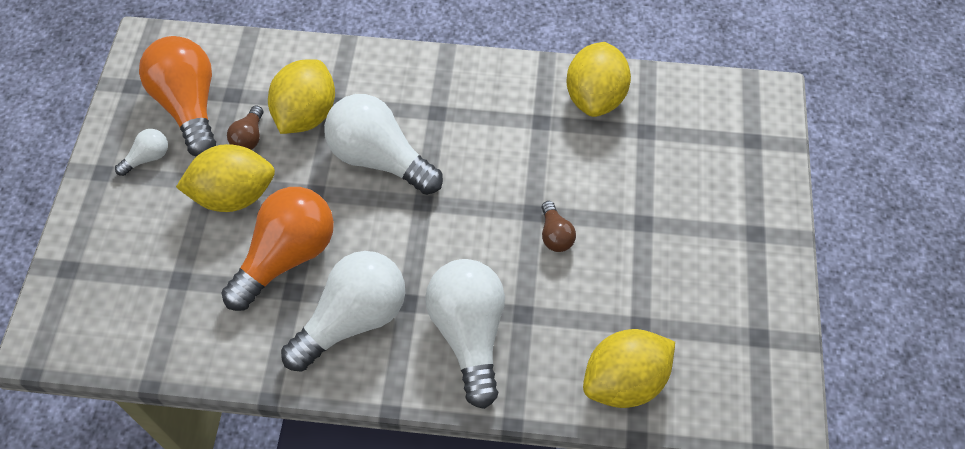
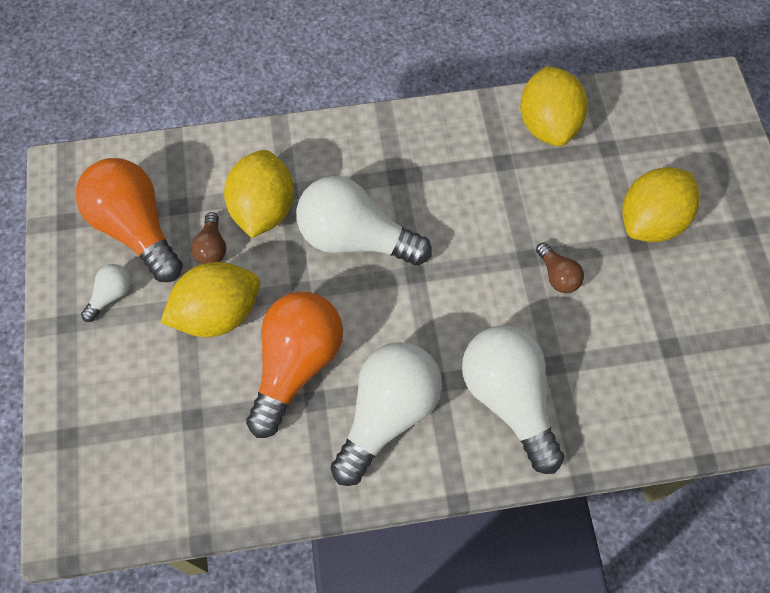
camera: 15 degrees left, 5 degrees up
yellow lemon [583,329,675,408] -> yellow lemon moved to [622,167,700,242]

